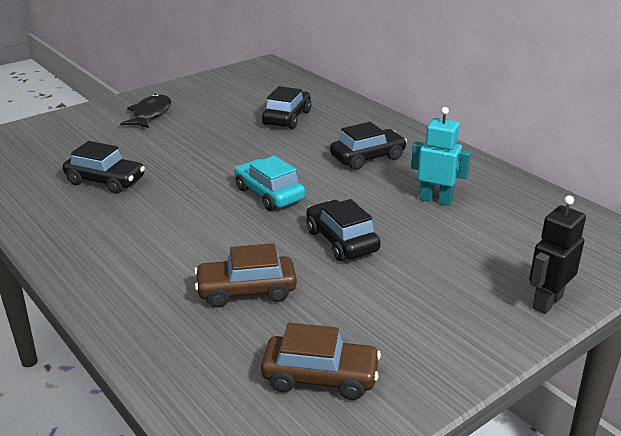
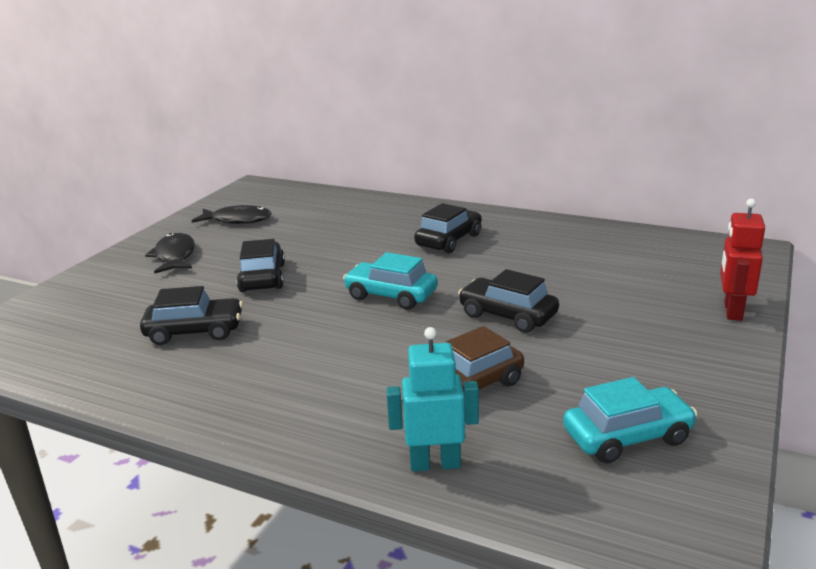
camera: 25 degrees left, 5 degrees down
brown car [261,323,381,400] -> turquoise car [563,377,697,463]
black car [262,86,311,129] -> black car moved to [236,239,285,292]
turquoise robot [411,107,471,206] -> turquoise robot moved to [386,327,479,472]
black robot [529,195,586,314] -> red robot [720,198,765,321]
none -> black fish [192,205,271,224]

